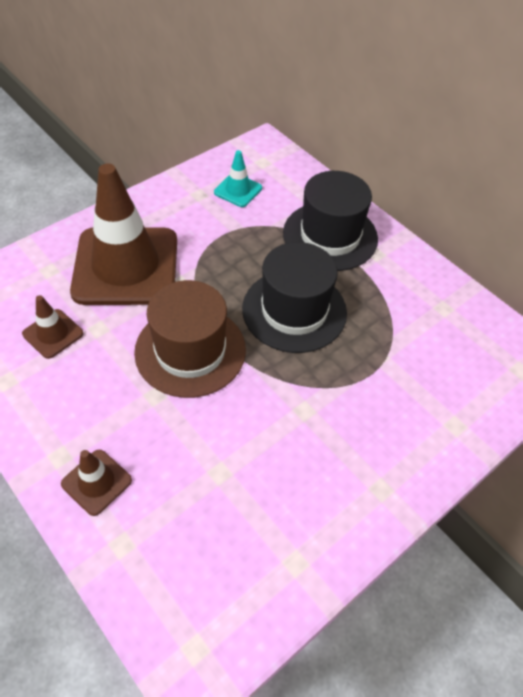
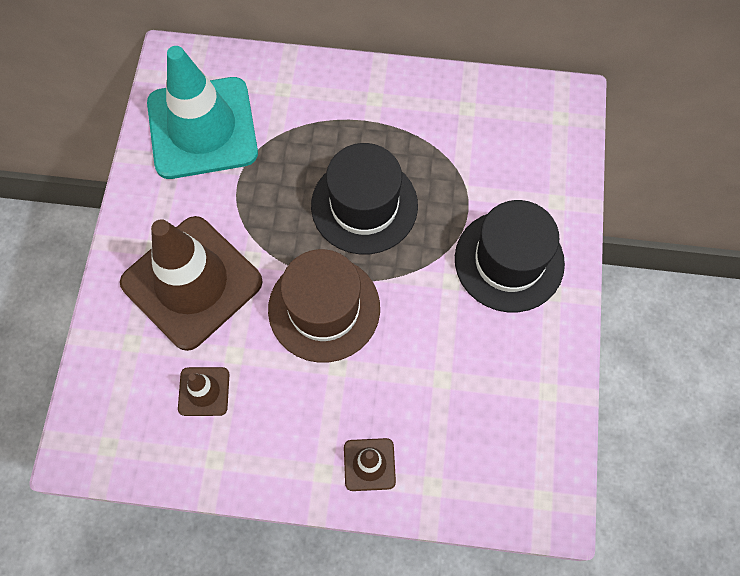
camera: 40 degrees left, 15 degrees up
turquoise traffic cone [214,150,262,207] -> turquoise traffic cone [147,46,258,179], size x2.34
black hat [283,171,378,271] -> black hat moved to [455,200,565,312]

